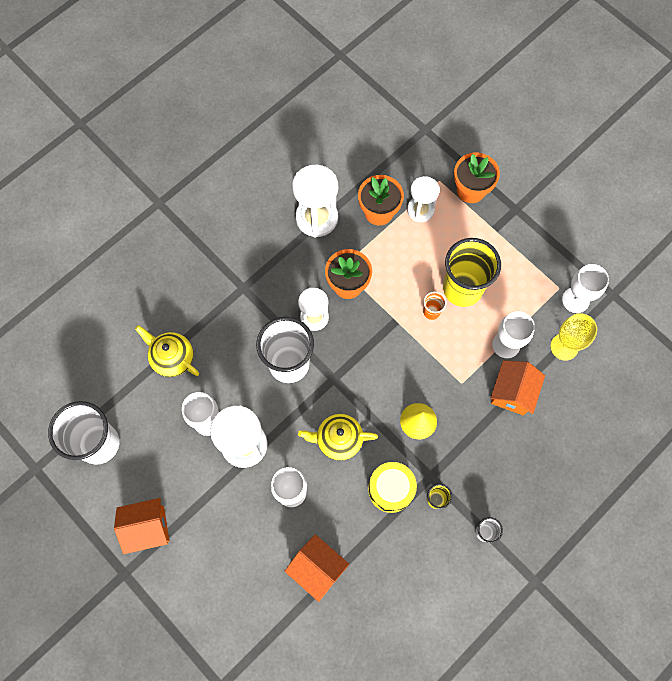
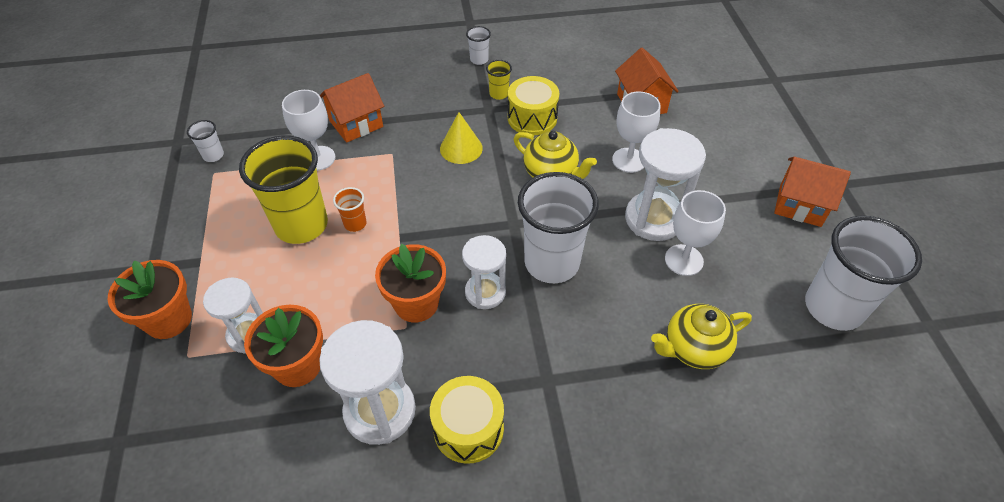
camera: 145 degrees left, 20 degrees down
yellow teapot [135,325,199,377] -> yellow teapot turned 90 degrees clockwise [651,304,752,369]
yellow goblet [550,313,597,361] -> none
white goblet [562,264,609,313] -> white cup [187,120,224,162]
none -> yellow drum [430,376,504,464]

